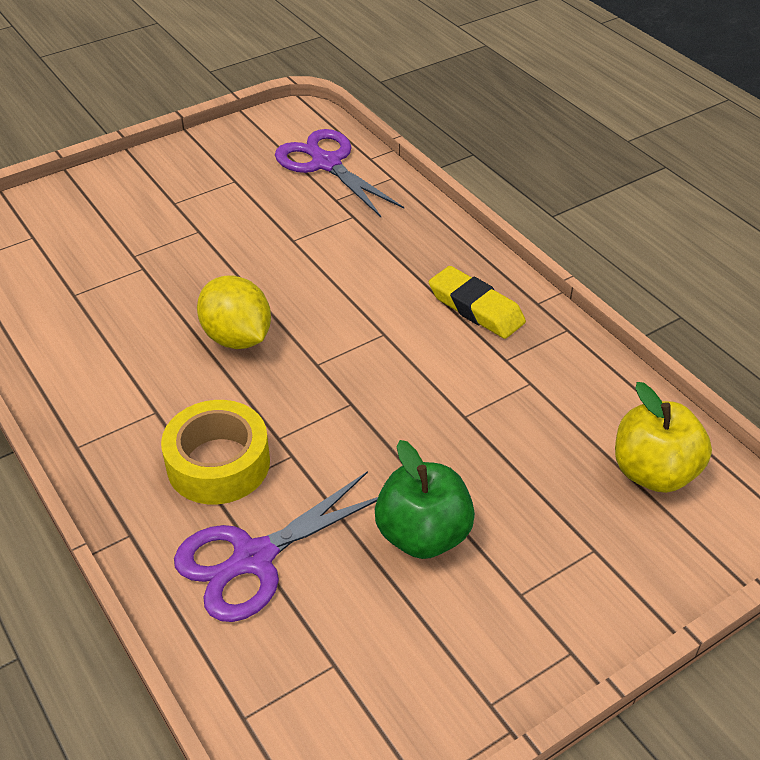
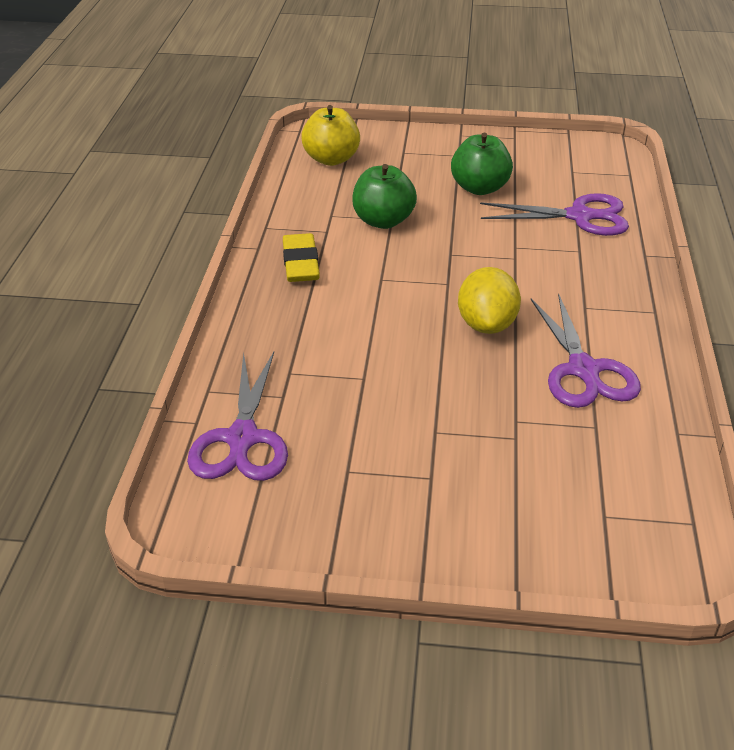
camera: 140 degrees left, 5 degrees down
yellow tape [161,400,270,504] -> none
none -> green apple [352,164,417,229]
none -> purple scissors [531,293,641,408]

